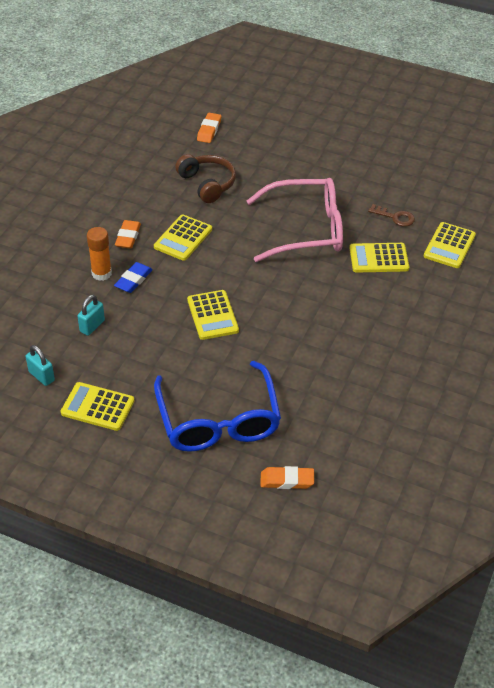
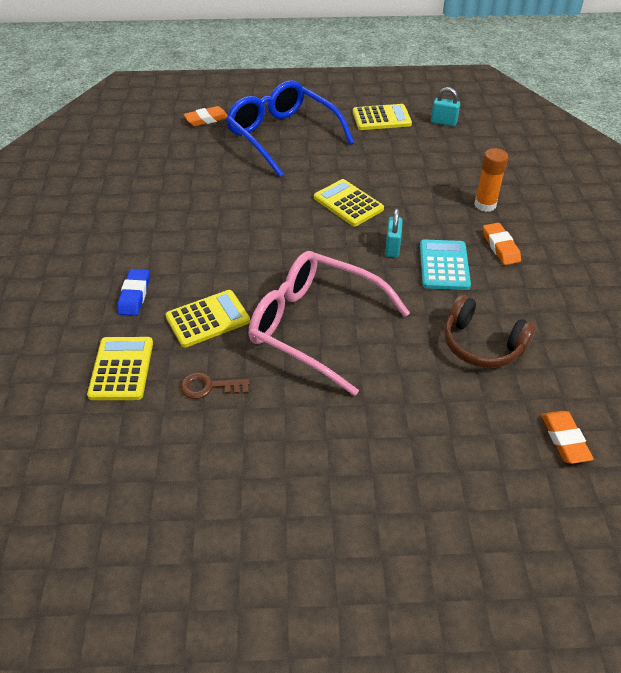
camera: 155 degrees right, 0 degrees up
turquoise padlock [77,295,105,336] -> turquoise padlock moved to [385,208,403,257]
blue eraser [114,262,153,293] -> blue eraser moved to [117,269,150,316]
yellow calculator [154,214,212,261] -> turquoise calculator [420,239,471,290]
pink glasses [247,178,343,262] -> pink glasses turned 60 degrees clockwise [249,251,410,396]

